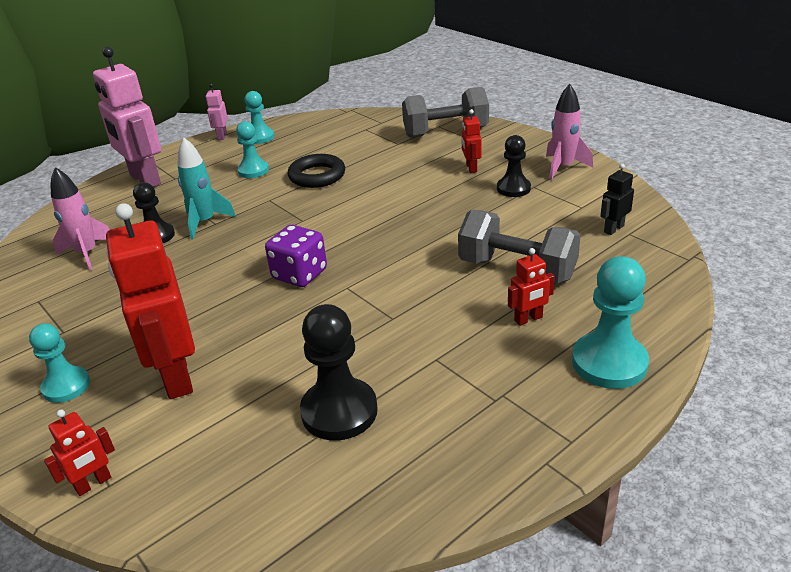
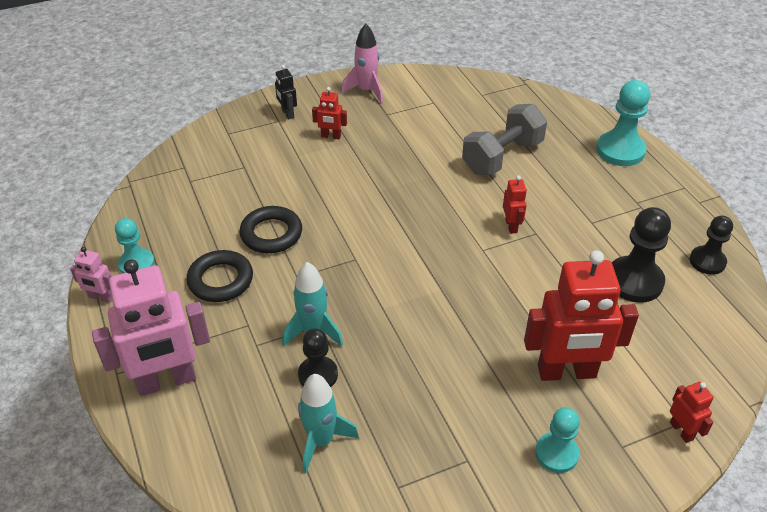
camera: 75 degrees left, 10 degrees up
pink rocket [51,167,110,270] -> turquoise rocket [298,374,359,473]
turquoise pawn [236,121,269,178] -> black ring [186,250,253,302]
purple dice [265,225,327,287] -> none
grey dumbbell [402,87,489,138] -> none
black pawn [497,135,531,197] -> black pawn moved to [690,216,733,275]
red robot [508,248,555,326] -> red robot moved to [503,176,527,234]
black robot [600,164,634,235] -> black robot moved to [275,65,297,120]

